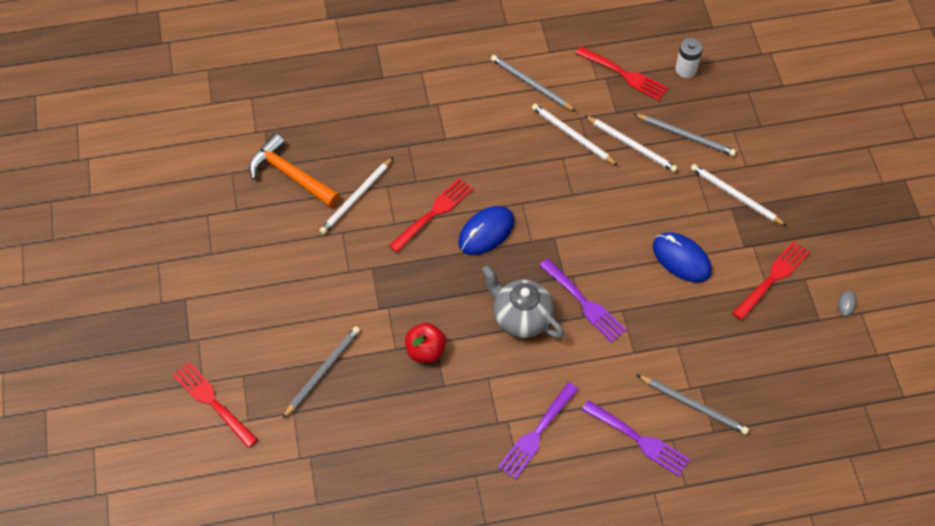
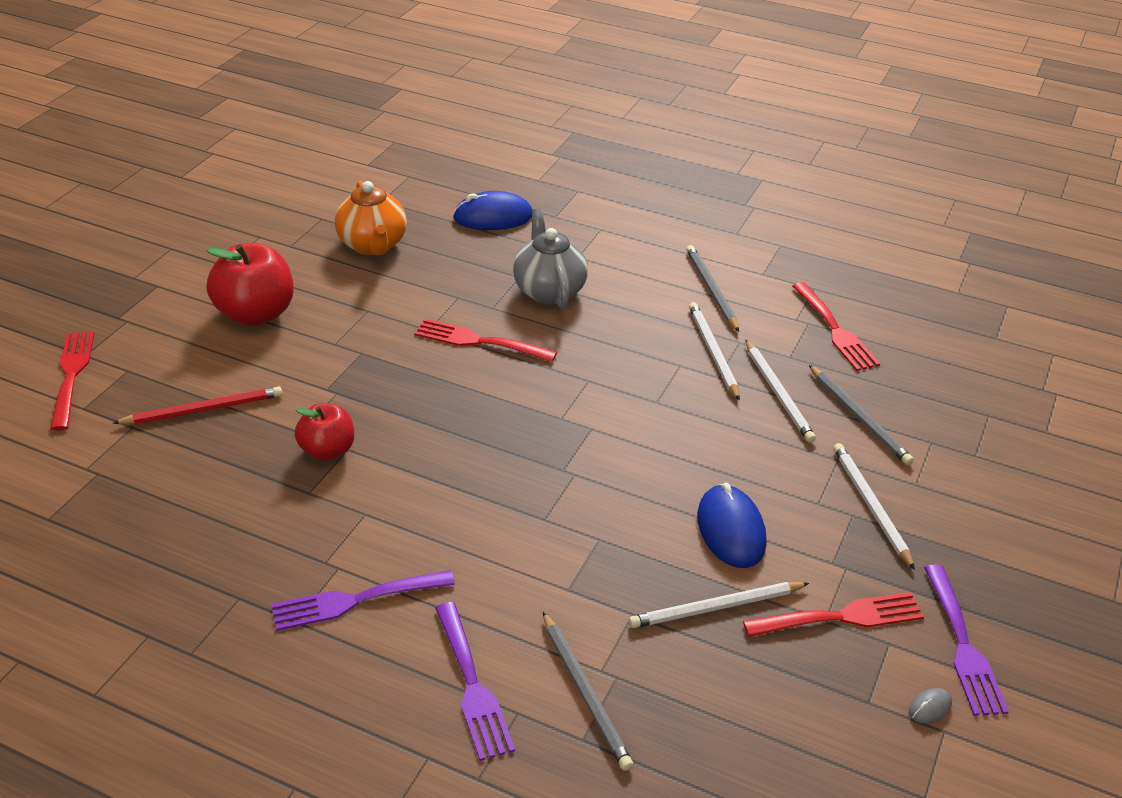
camera: 35 degrees right, 20 degrees down
orange hammer [249,133,340,207] -> orange teapot [335,180,407,255]
grey pencil [283,326,360,418] -> red pencil [112,386,282,424]
white pencil [319,157,393,234] -> white pencil moved to [629,582,809,628]
red fork [389,178,473,253] -> red fork turned 150 degrees counterclockwise [414,319,557,362]
blue mouse [458,206,514,255] -> blue mouse moved to [453,191,532,230]
grey teapot [482,266,564,338] -> grey teapot moved to [513,208,588,309]
purple fork [539,259,626,343] -> purple fork moved to [924,564,1009,716]
white battery [675,38,703,78] -> none
none -> red apple [206,243,294,326]

